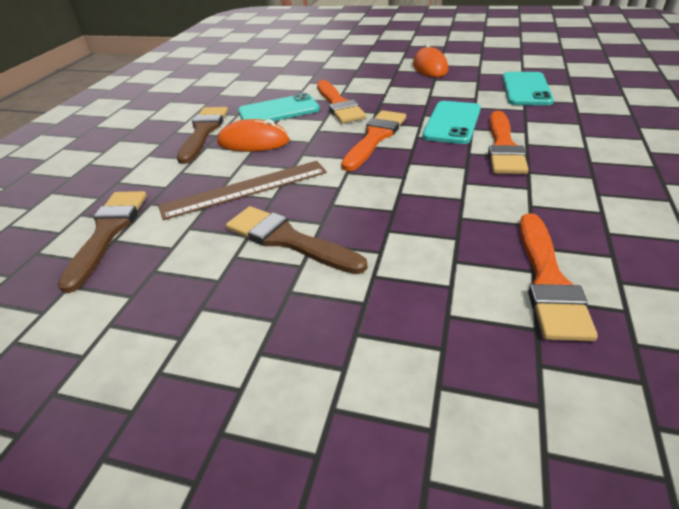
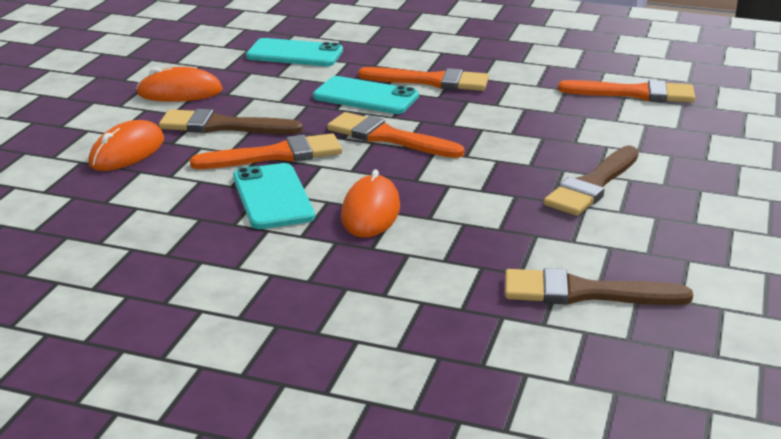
camera: 90 degrees left, 10 degrees down
brown ruler [158,161,327,220] -> none
brown brush [177,107,228,164] -> brown brush moved to [159,109,303,134]
none -> orange mouse [88,120,164,171]

